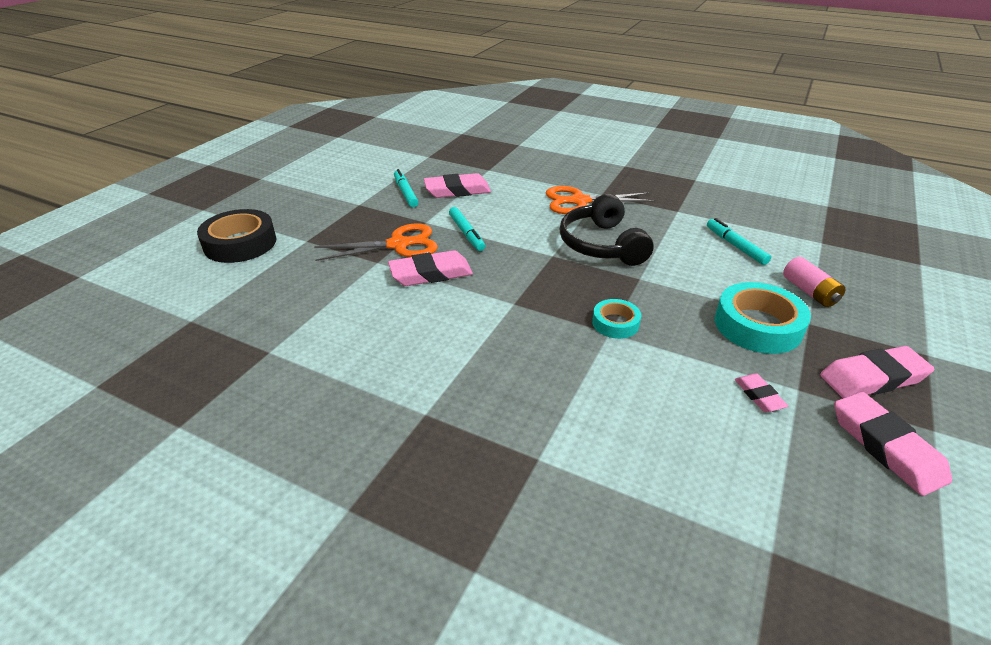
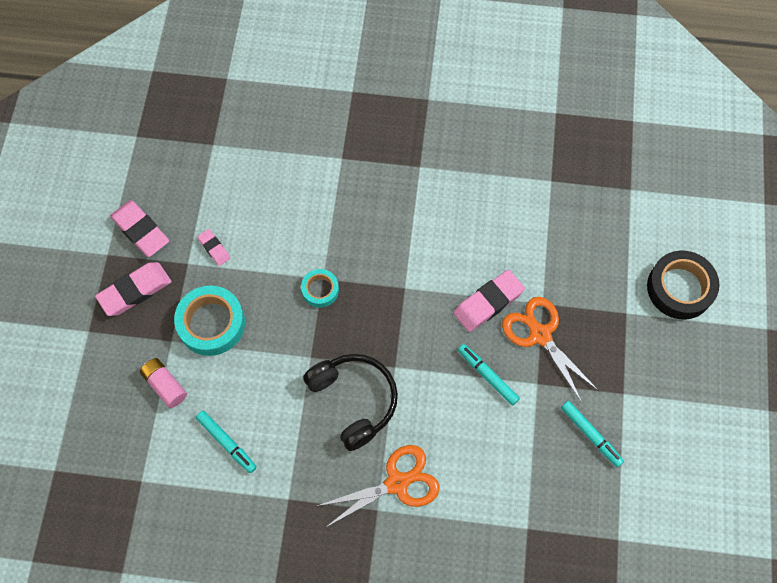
camera: 160 degrees right, 30 degrees up
orange scissors [314,223,438,261] -> orange scissors turned 90 degrees clockwise [502,297,599,403]
pink eraser [424,173,491,198] -> none

